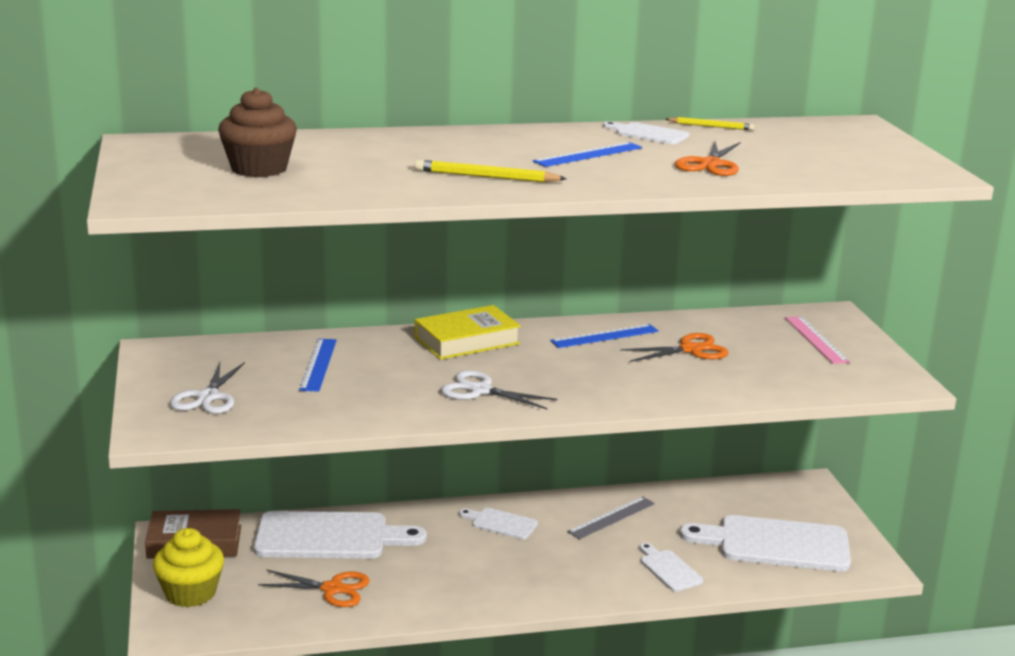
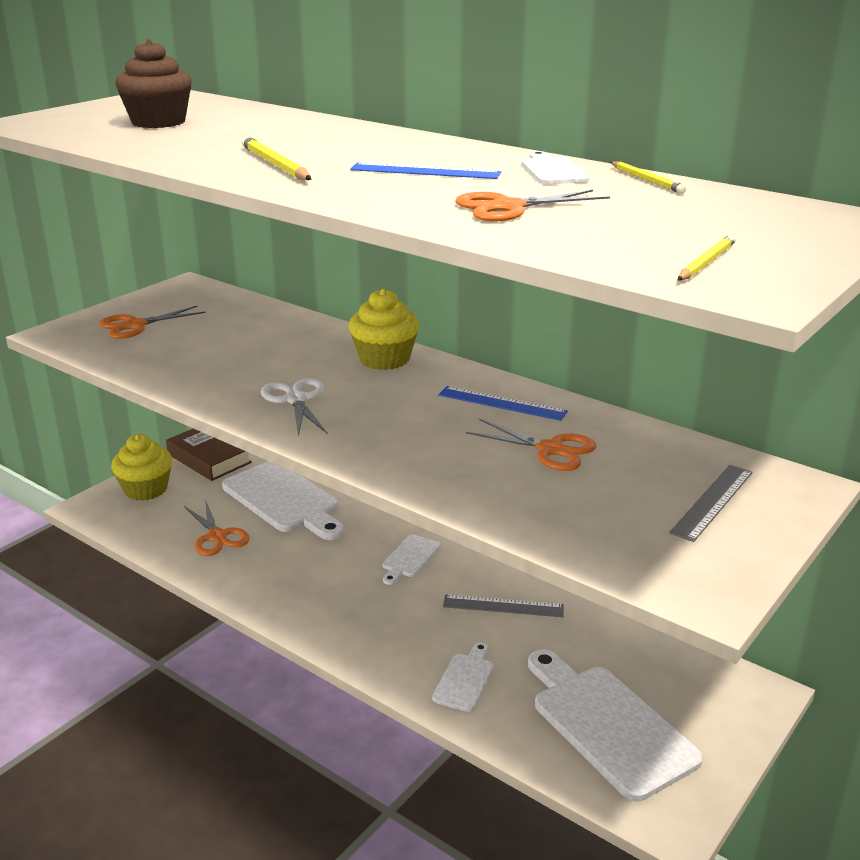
camera: 50 degrees right, 5 degrees up
white scissors [170,362,245,414] -> orange scissors [99,306,206,339]
blue ruler [299,339,337,392] -> none
yellow book [415,305,521,360] -> yellow cupcake [349,289,419,370]
white cutting board [459,508,538,540] -> white cutting board turned 135 degrees counterclockwise [383,535,441,585]
pink ruler [785,316,850,364] -> grey ruler [669,465,752,542]
none -> yellow pencil [678,234,736,281]

